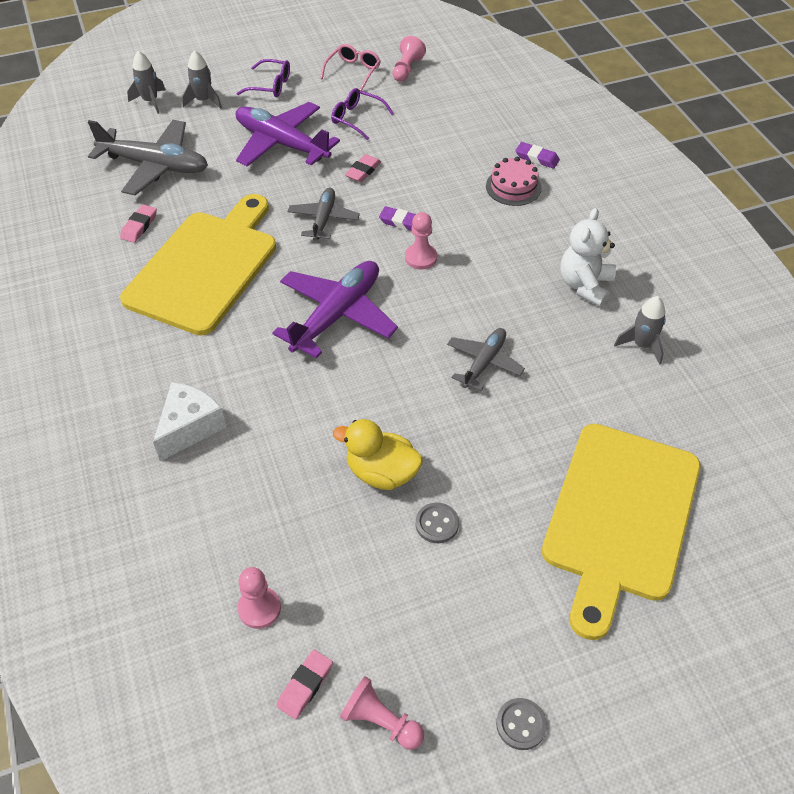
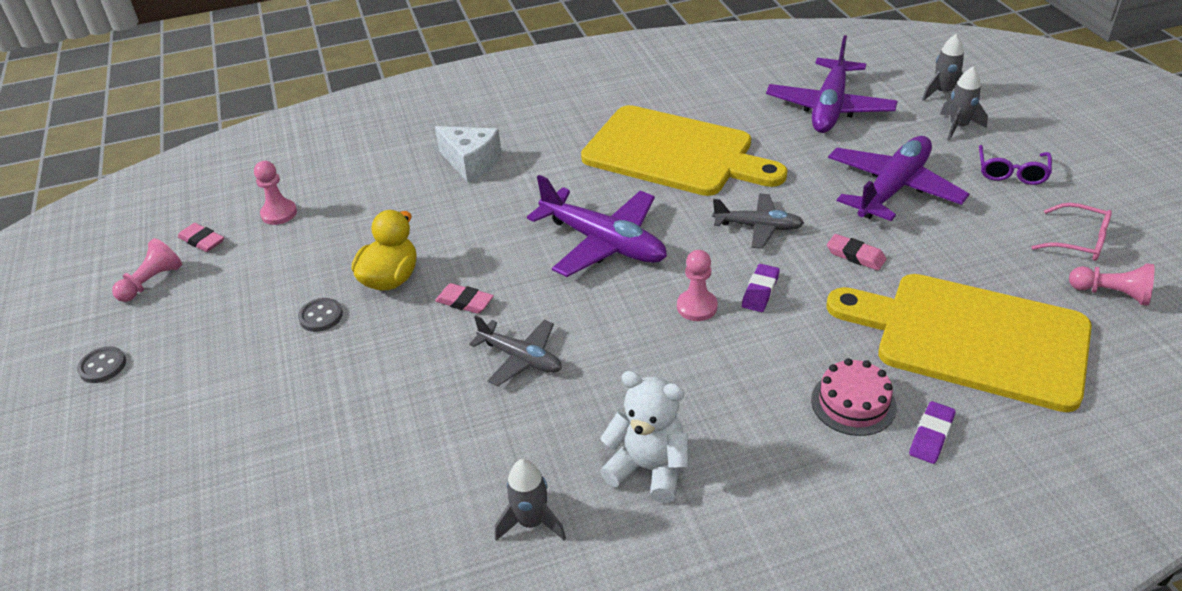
camera: 95 degrees right, 10 degrees down
grey plane [88,120,208,195] -> purple plane [766,35,898,133]
pink eraser [120,204,157,243] -> pink eraser moved to [435,283,494,314]
purple glasses [331,88,394,140] -> none
yellow cutting board [542,424,701,640] -> yellow cutting board moved to [826,274,1092,412]

